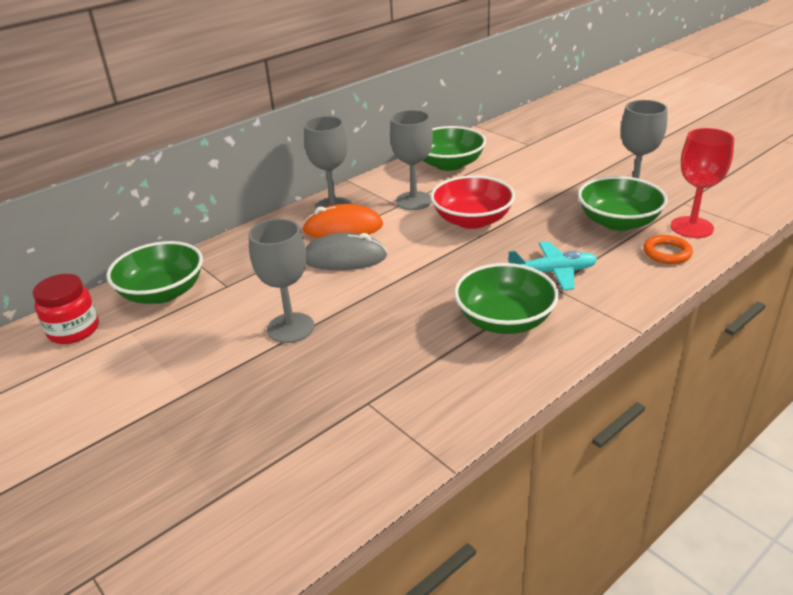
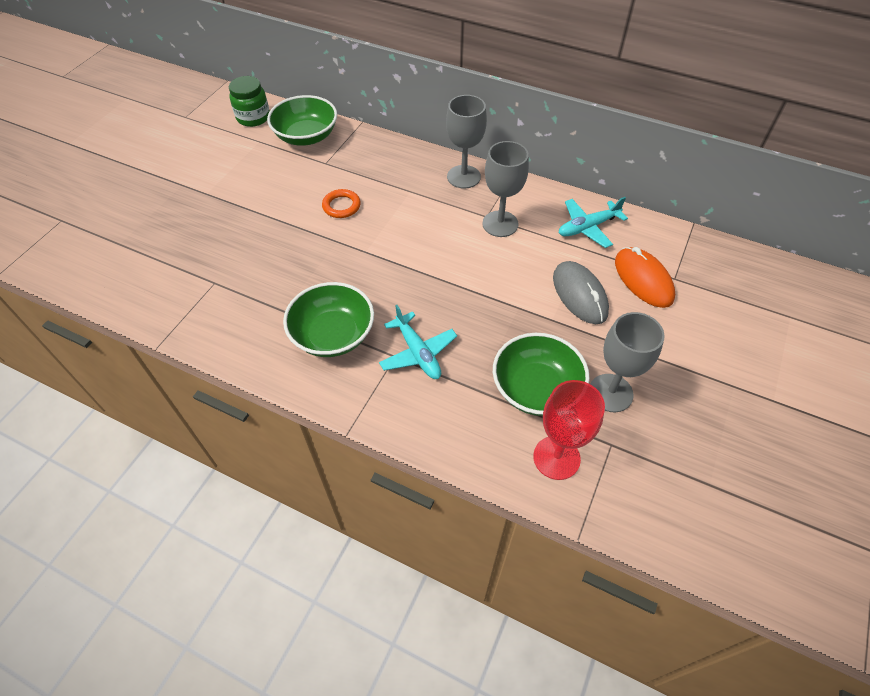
camera: 65 degrees right, 20 degrees up
red jar [33,274,99,344] -> green jar [229,76,270,127]
grey goblet [248,219,314,343] -> none
orange mouse [302,204,383,238] -> orange mouse moved to [615,247,675,308]
grey mouse [306,233,387,270] -> grey mouse moved to [553,261,609,324]
green bowl [423,126,486,171] -> turquoise plane [559,197,628,248]
red bowl [430,175,515,229] -> none
orange ring [643,235,693,264] -> orange ring moved to [322,189,361,218]

